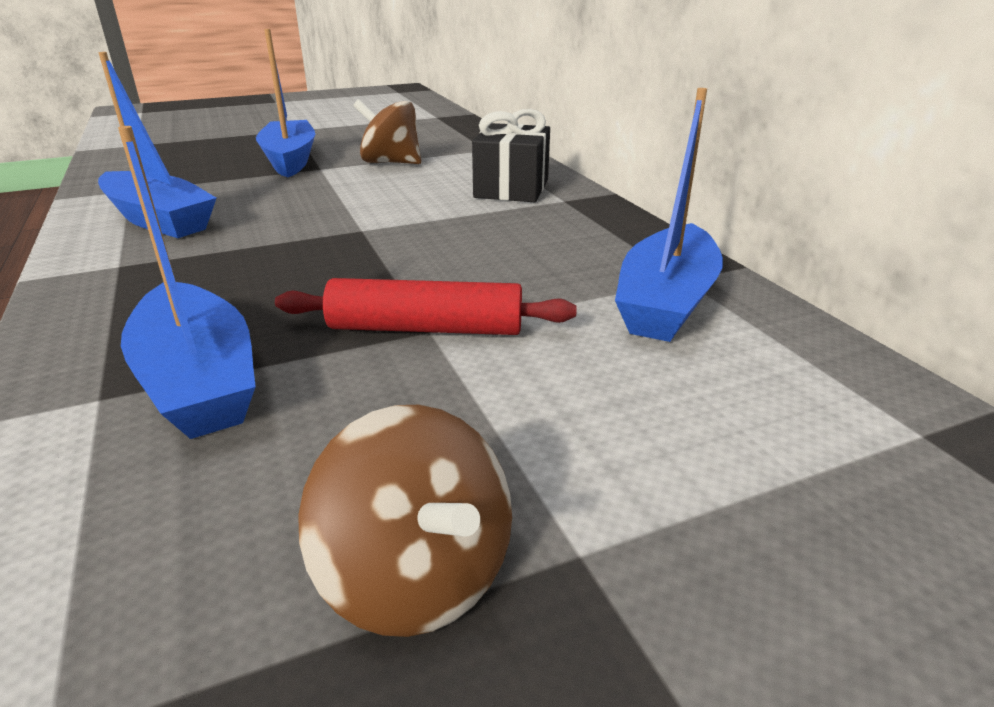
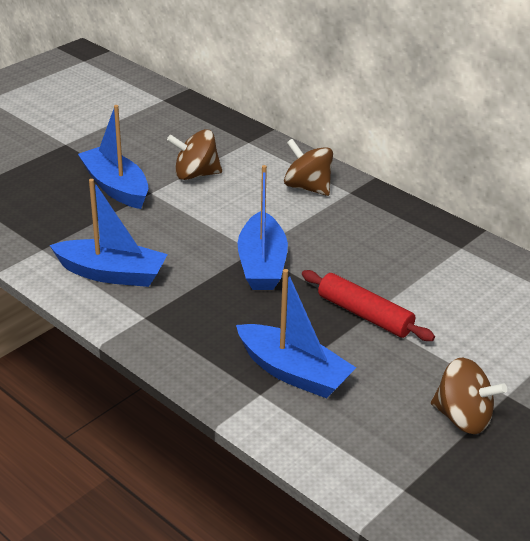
camera: 25 degrees left, 5 degrees up
red rolling pin [275,278,577,335] -> red rolling pin turned 60 degrees clockwise [302,270,435,341]
black gift [472,109,550,202] -> brown spinning top [284,139,333,196]
blue boat [615,88,723,342] -> blue boat moved to [238,165,288,290]

